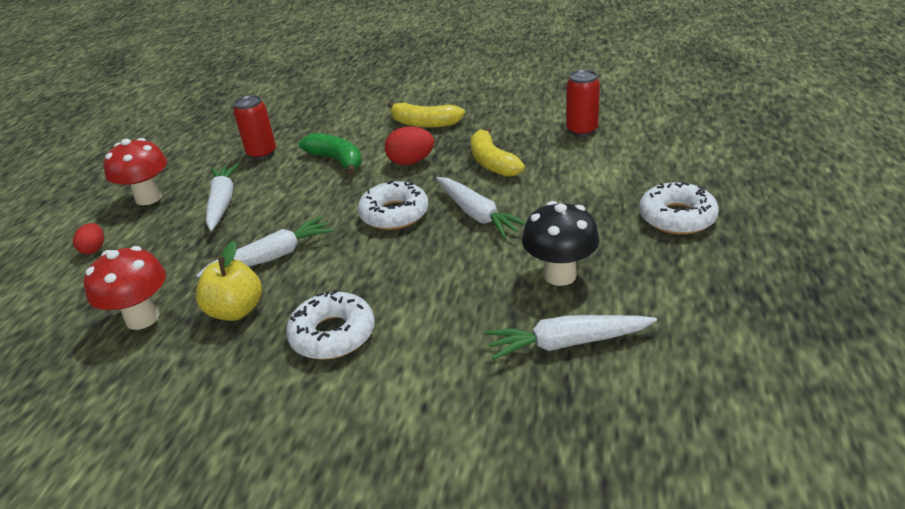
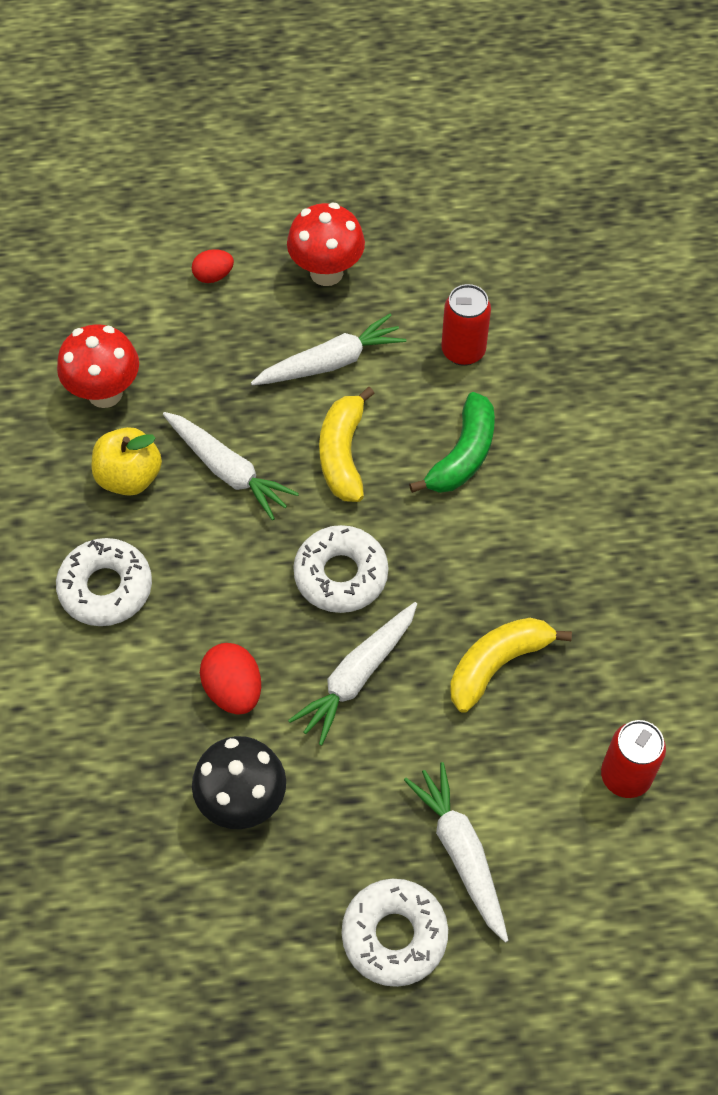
camera: 70 degrees right, 25 degrees up
red egg [385,126,434,165] -> red egg moved to [200,643,261,715]
yellow banana [388,102,465,128] -> yellow banana moved to [319,387,375,502]
white carrot [485,315,657,360] -> white carrot moved to [404,762,508,943]

